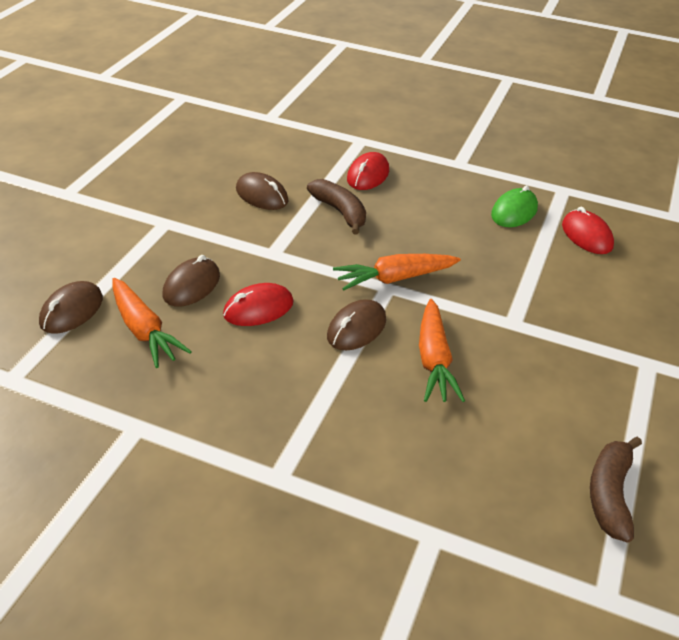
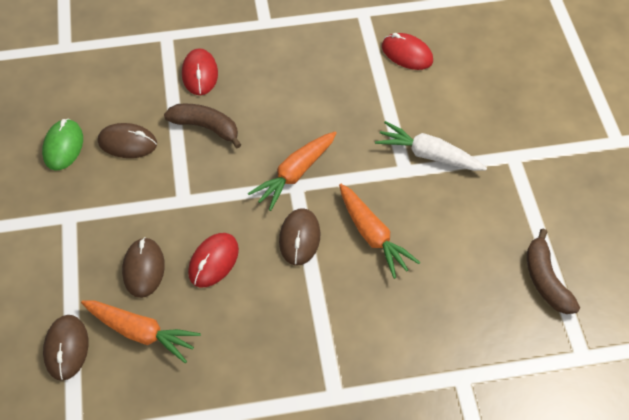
camera: 30 degrees left, 15 degrees up
green mouse [491,185,538,227] -> green mouse moved to [42,119,83,170]
none -> white carrot [375,121,487,171]

